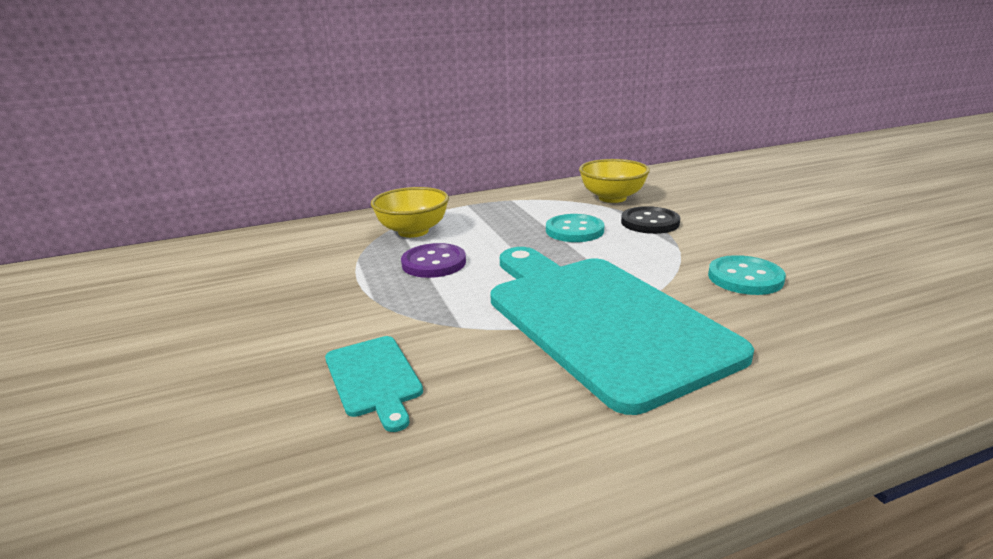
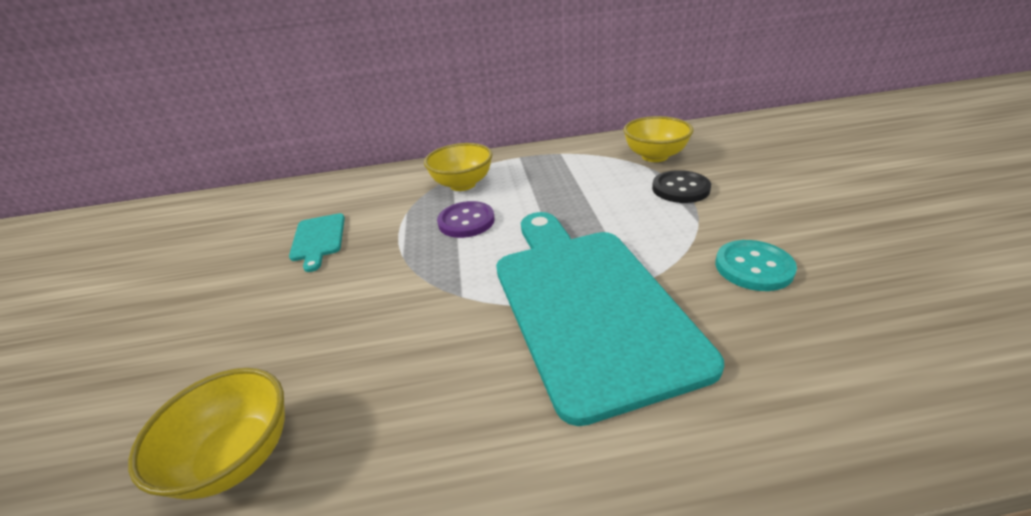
camera: 15 degrees right, 10 degrees up
turquoise cutting board [325,336,423,432] -> turquoise cutting board moved to [289,213,345,272]
turquoise button [546,214,604,242] -> none
none -> yellow bowl [128,368,285,500]

